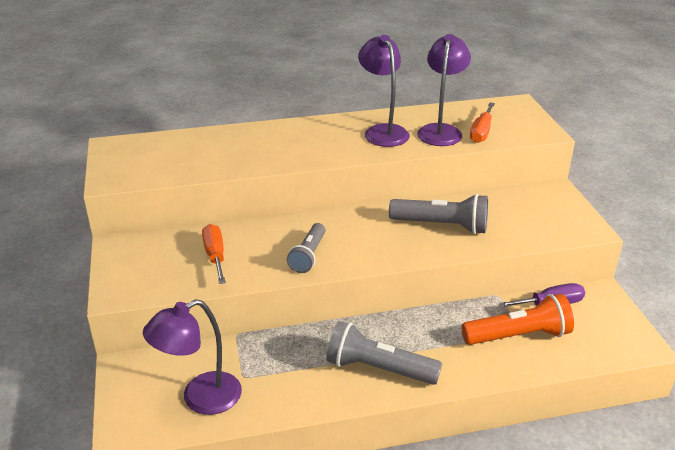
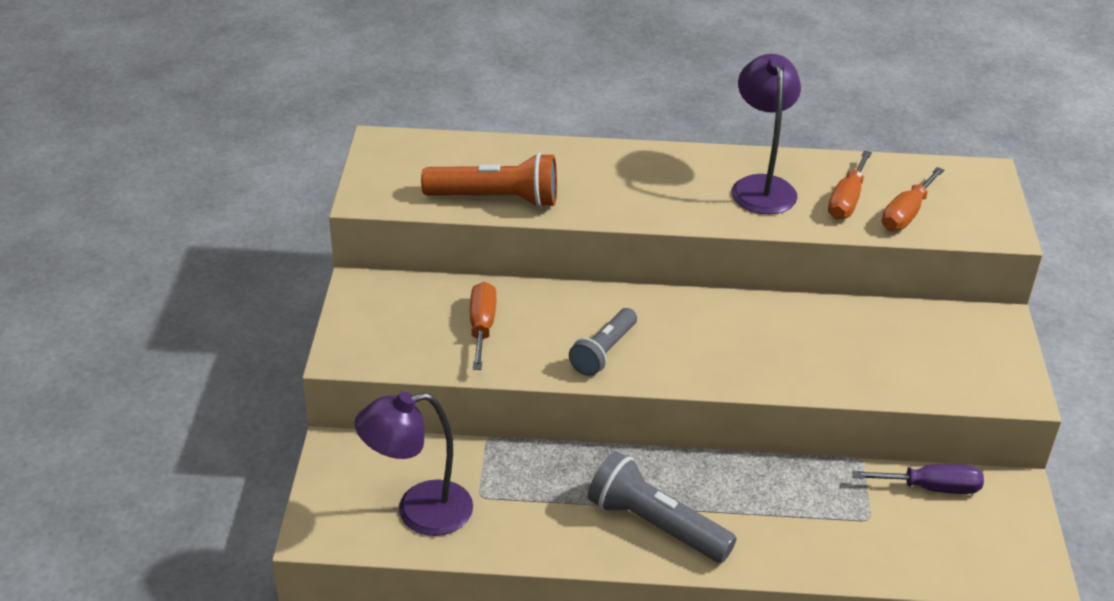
camera: 15 degrees right, 5 degrees up
grey flashlight [389,194,488,234] -> none
purple lamp [417,34,471,146] -> orange screwdriver [828,150,872,220]
orange flashlight [462,294,574,345] -> orange flashlight moved to [421,153,557,208]

